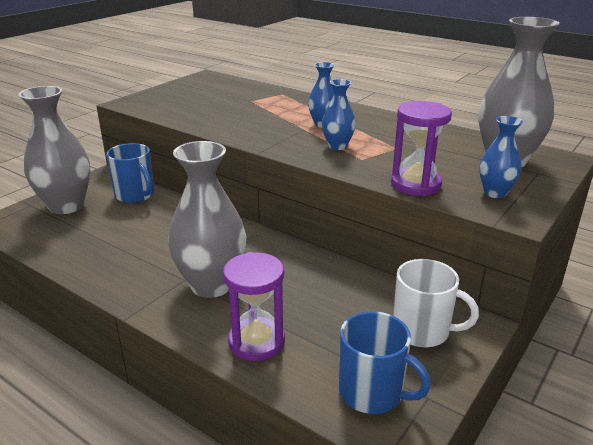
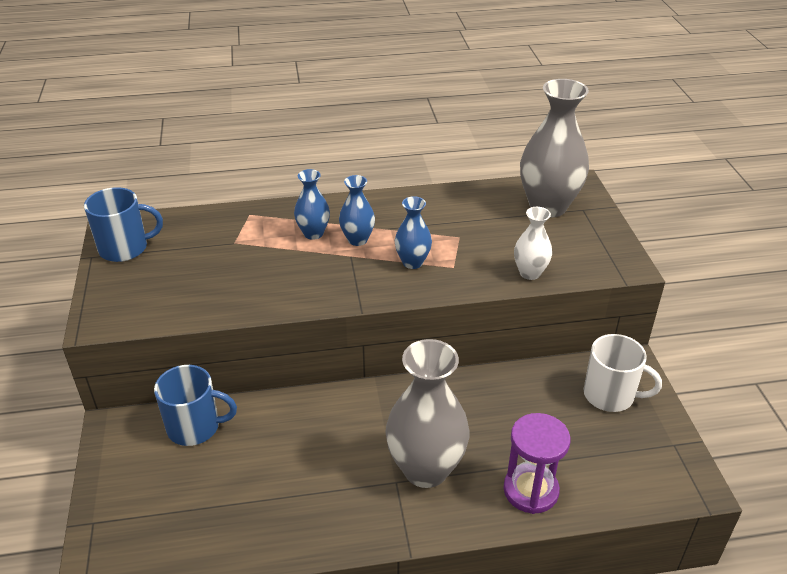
camera: 45 degrees left, 10 degrees up
grey vase [18,86,91,214] -> none
blue mug [339,311,431,414] -> blue mug moved to [84,187,163,262]
purple hourglass [391,101,452,196] -> white vase [514,207,552,280]
white mug [393,259,479,347] -> white mug turned 45 degrees clockwise [584,334,662,412]
blue vase [479,116,523,198] -> blue vase moved to [294,169,330,240]

